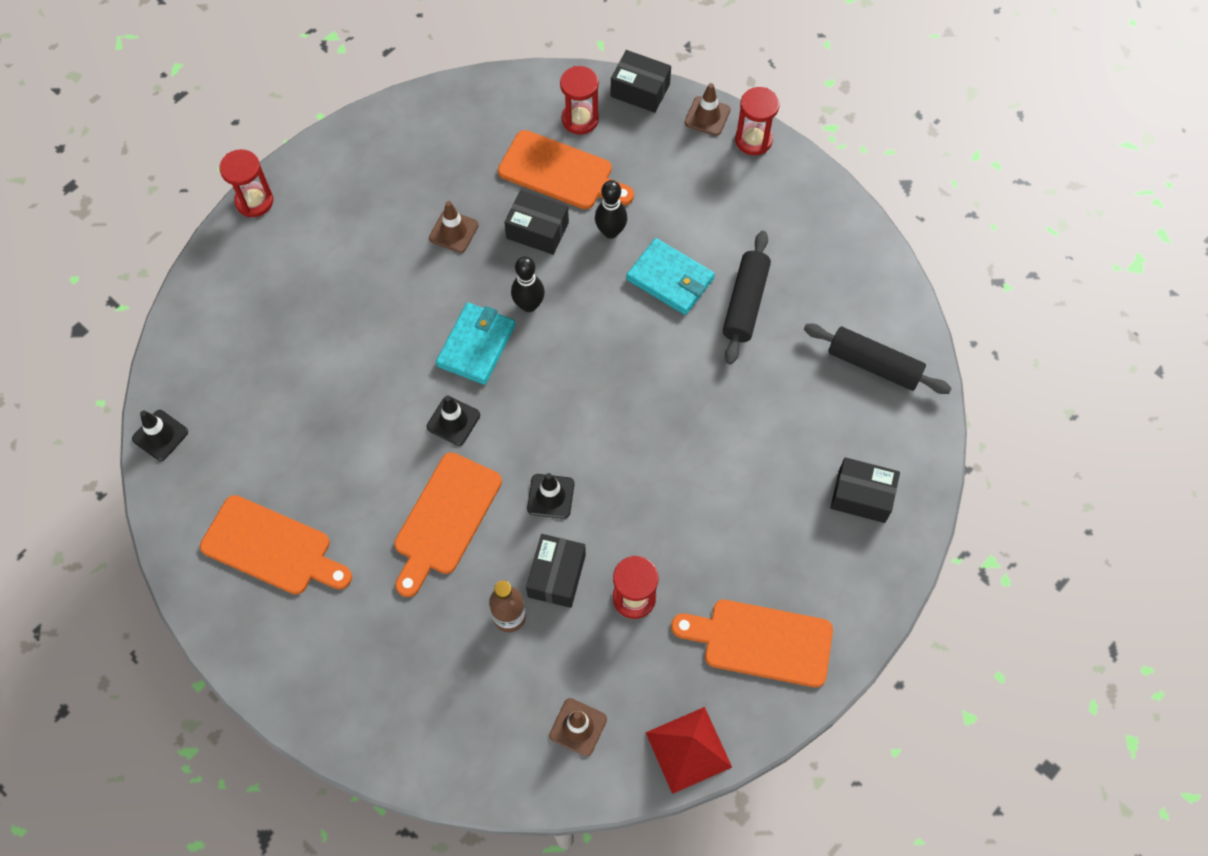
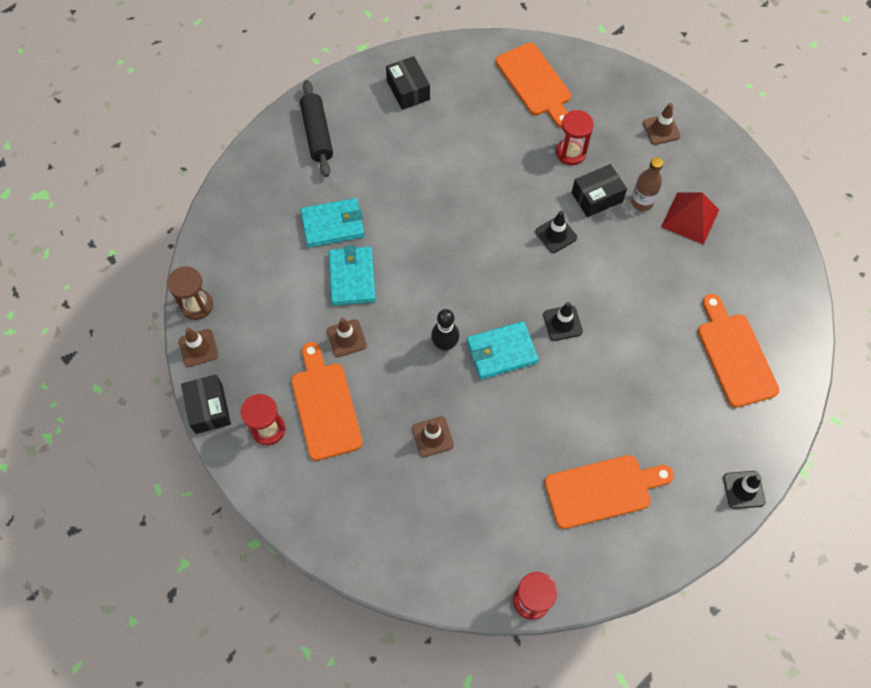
camera: 130 degrees left, 0 degrees up
orange cutting board [394,452,502,597] -> orange cutting board moved to [544,455,674,529]
black box [504,190,569,255] -> none
black bowling pin [595,180,627,239] -> brown traffic cone [327,318,367,357]
red pyramid [645,707,732,794] -> red pyramid moved to [661,192,719,245]
black rolling pin [723,231,771,365] -> turquoise wallet [300,198,365,248]
red hourglass [735,87,780,155] -> brown hourglass [167,266,213,320]

